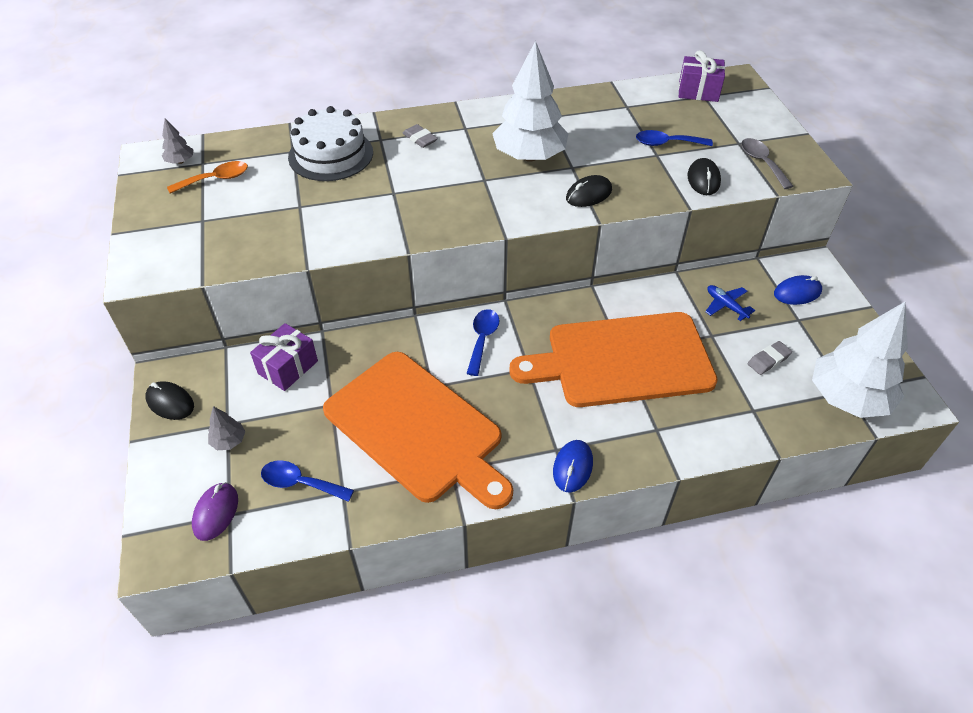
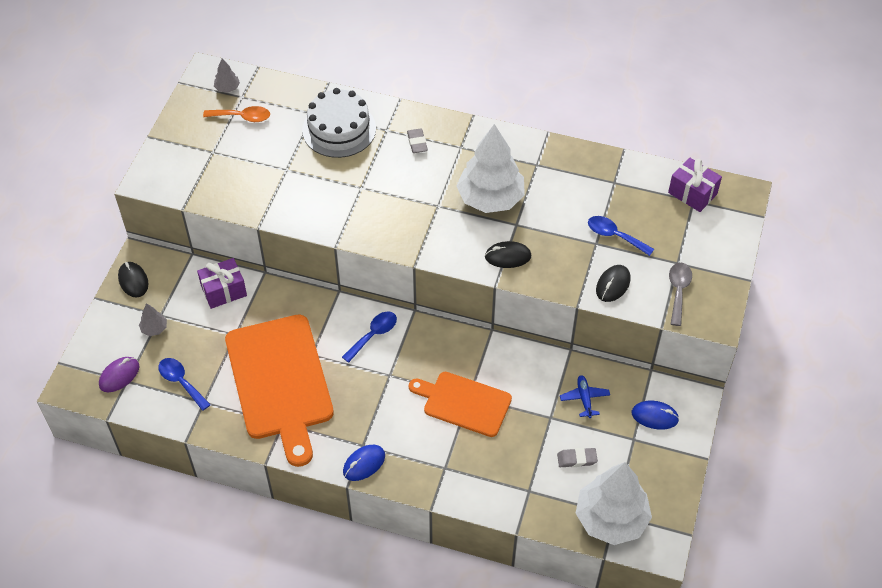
camera: 30 degrees right, 5 degrees up
orange cutting board [509,312,718,407] -> orange cutting board [409,372,512,437], size x0.60

